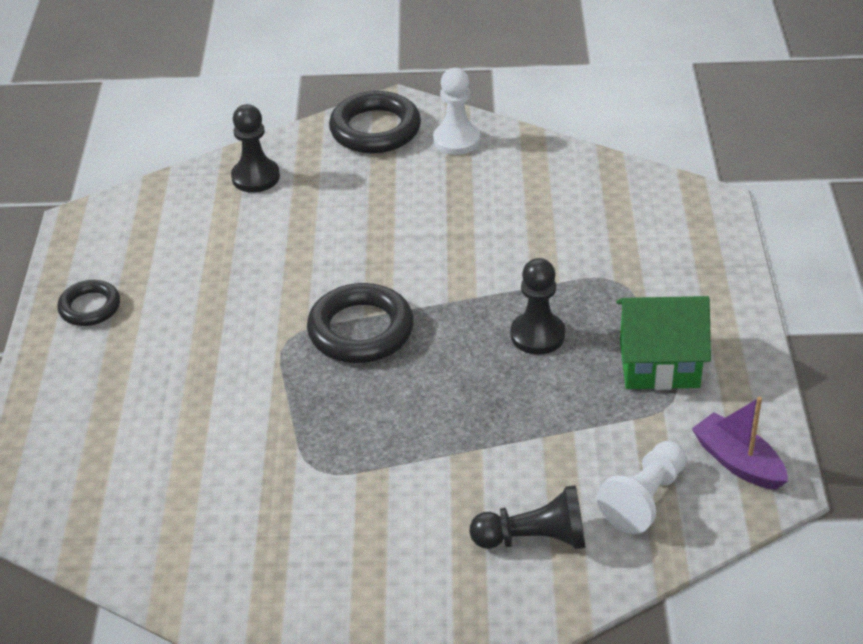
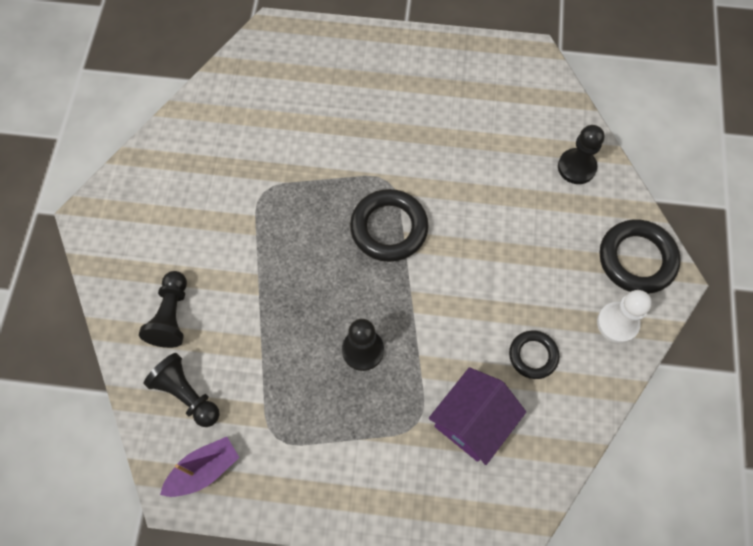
camera: 95 degrees right, 25 degrees up
black ring [57,280,120,326] -> black ring moved to [509,331,559,379]
white pawn [597,441,686,534] -> black pawn [144,353,220,427]
green house [616,296,711,390] -> none
none -> purple house [429,367,526,465]

